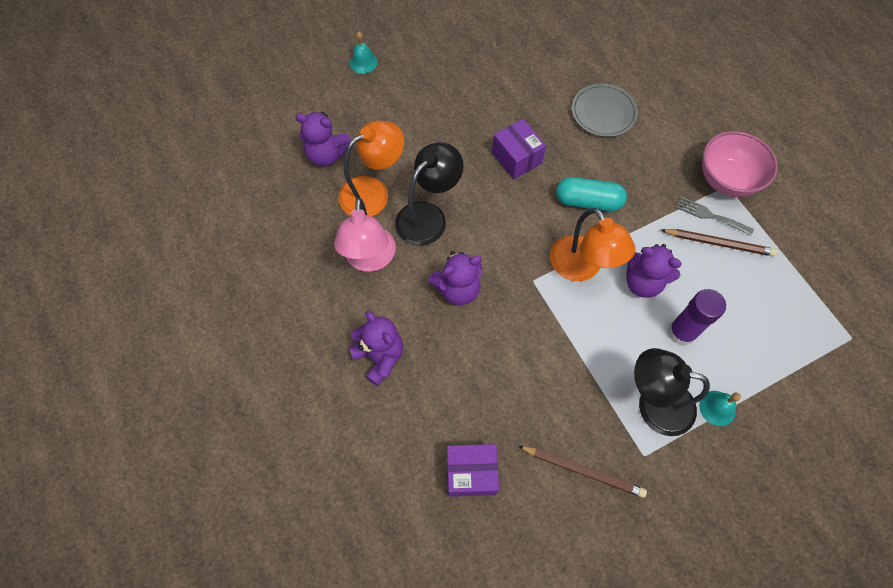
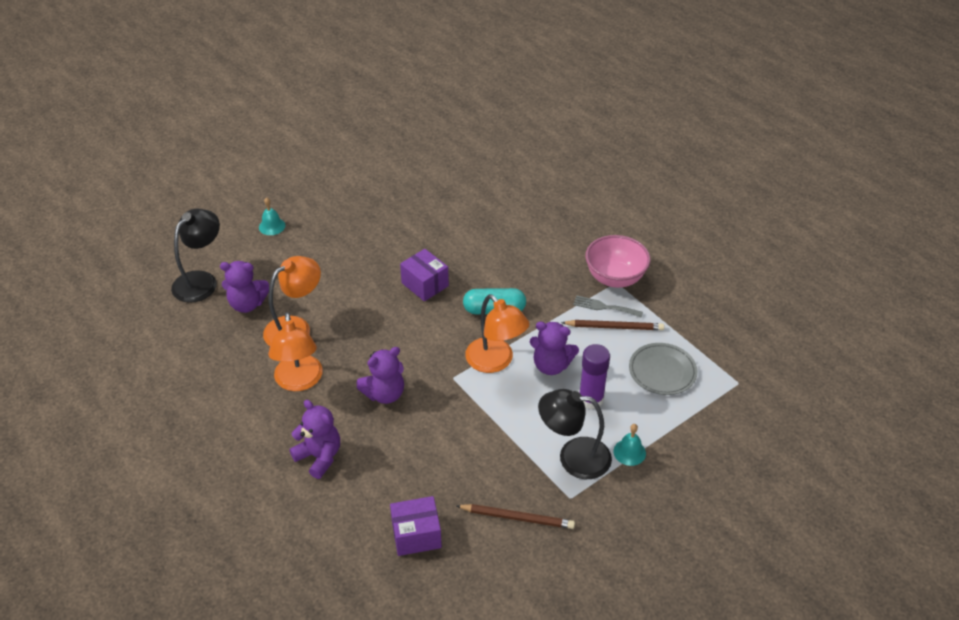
camera: 10 degrees left, 20 degrees down
pink lamp [334,198,396,272] -> orange lamp [268,312,323,391]
black lamp [395,142,463,246] -> black lamp moved to [171,209,220,303]
grey plate [572,84,638,137] -> grey plate moved to [629,343,698,395]

